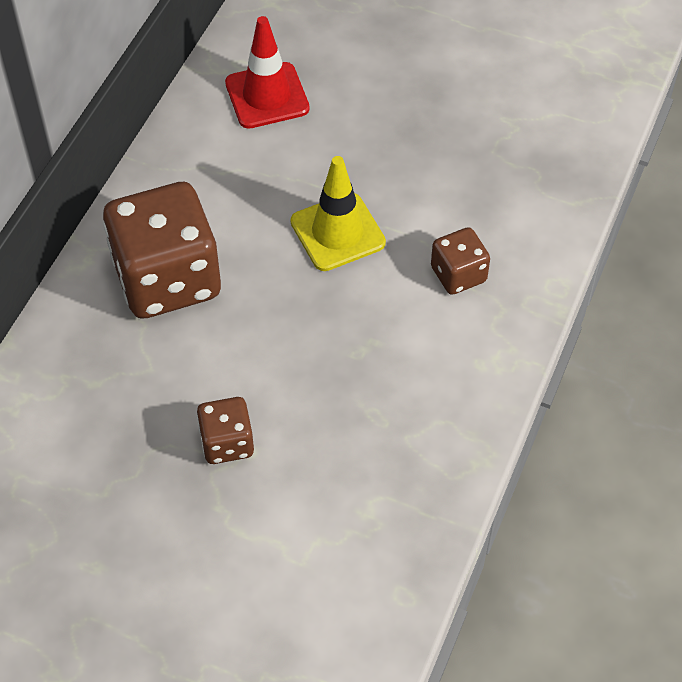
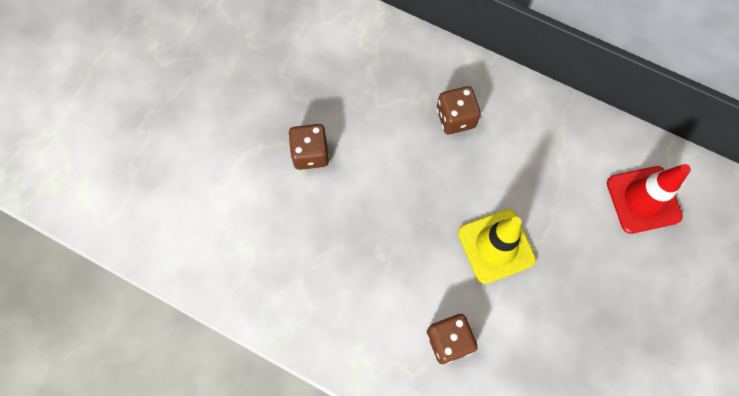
camera: 95 degrees right, 15 degrees up
brown dice [103,182,221,318] -> brown dice [437,86,481,135], size x0.49

